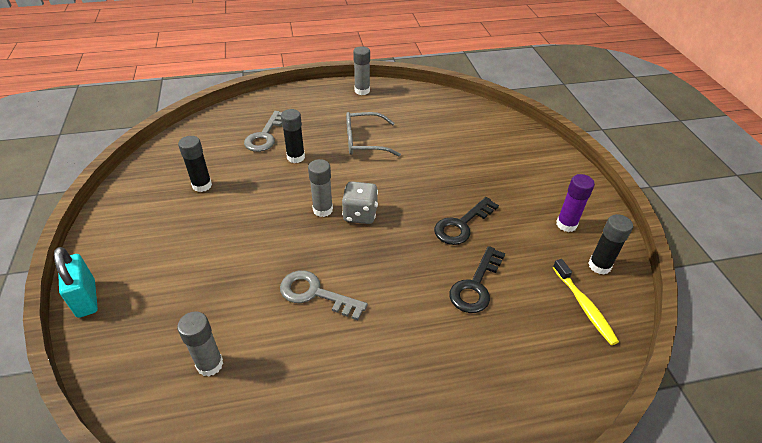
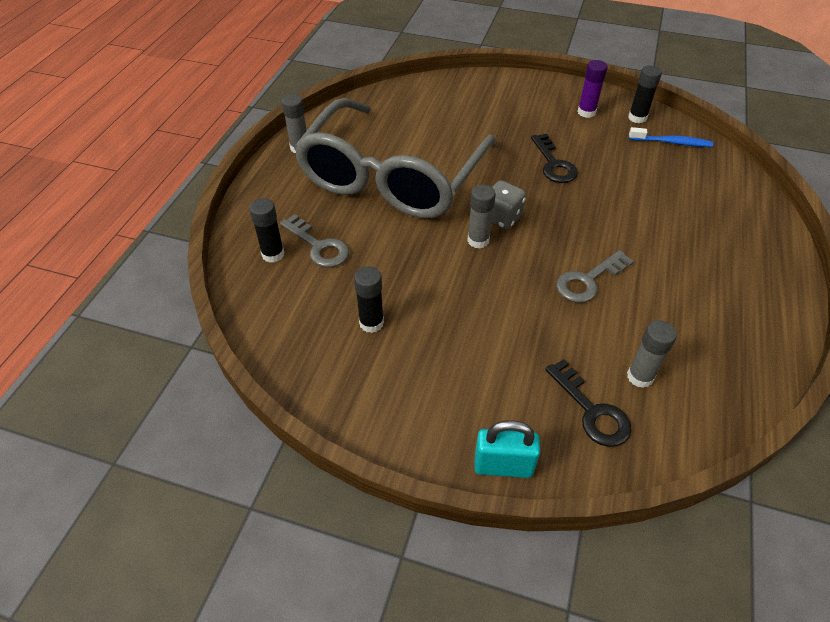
camera: 60 degrees left, 5 degrees up
black glue stick [281,109,305,163] -> black glue stick moved to [249,198,284,263]
grey glasses [346,112,401,156] -> grey glasses [294,98,496,219], size x2.46
black key [449,246,505,313] -> black key moved to [545,359,632,447]
yellow toothbrush [553,259,619,345] -> blue toothbrush [629,127,713,147]

